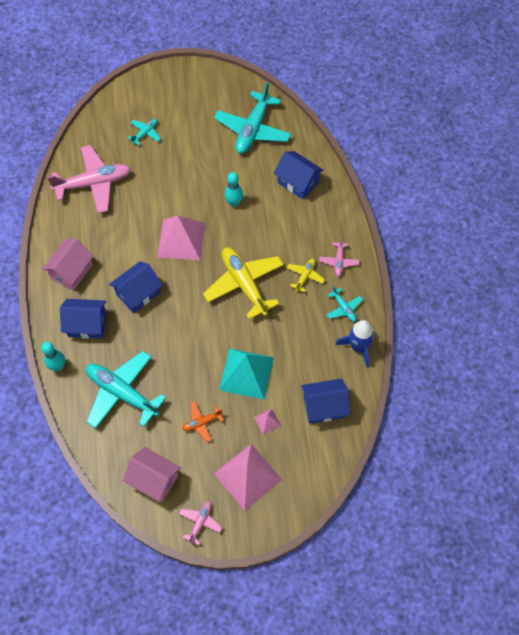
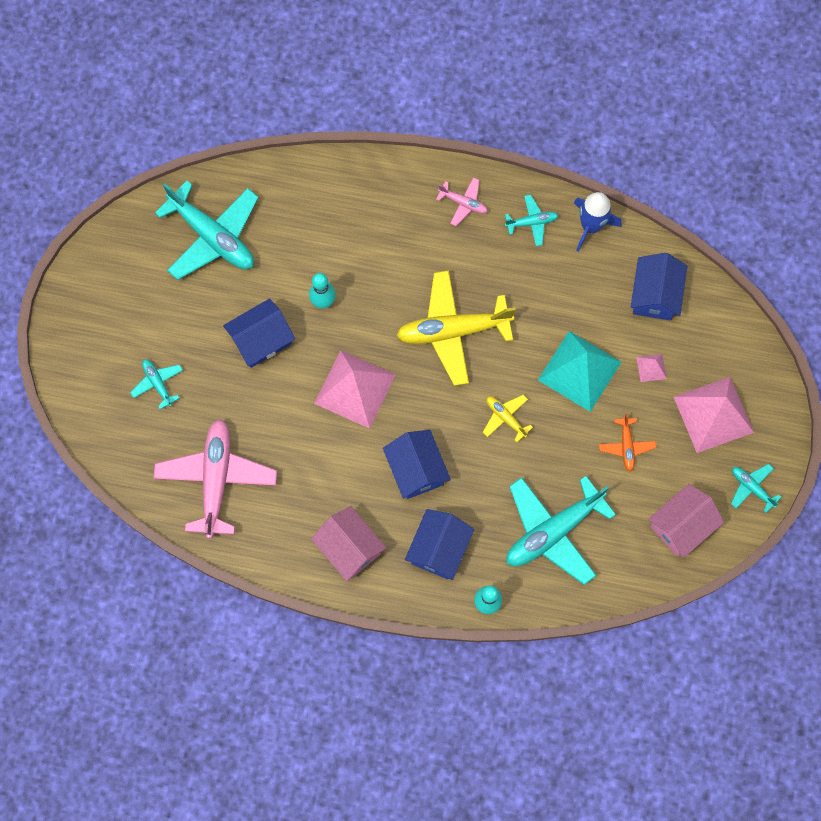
camera: 70 degrees left, 10 degrees up
pink plane [179,501,222,545] -> turquoise plane [731,464,781,513]
blue house [274,151,324,199] -> blue house moved to [223,298,295,368]
yellow plane [287,259,325,293] -> yellow plane moved to [483,395,533,442]

